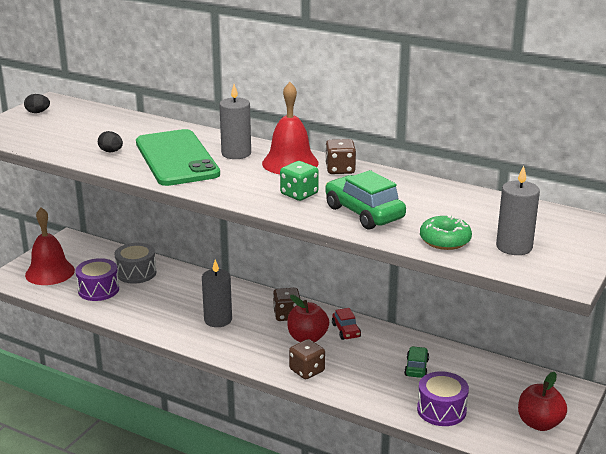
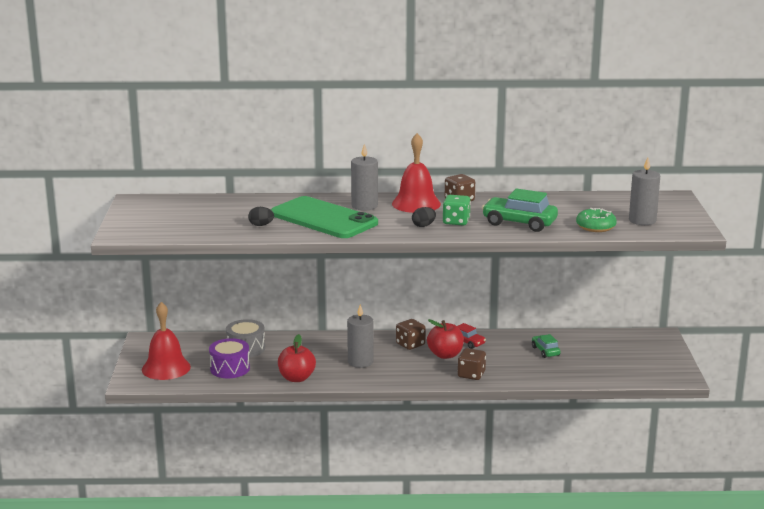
camera: 30 degrees left, 5 degrees down
black egg [24,94,50,113] -> black egg moved to [412,207,436,227]
purple drum [417,371,469,426] -> none
red apple [518,372,567,431] -> red apple moved to [278,334,316,382]

